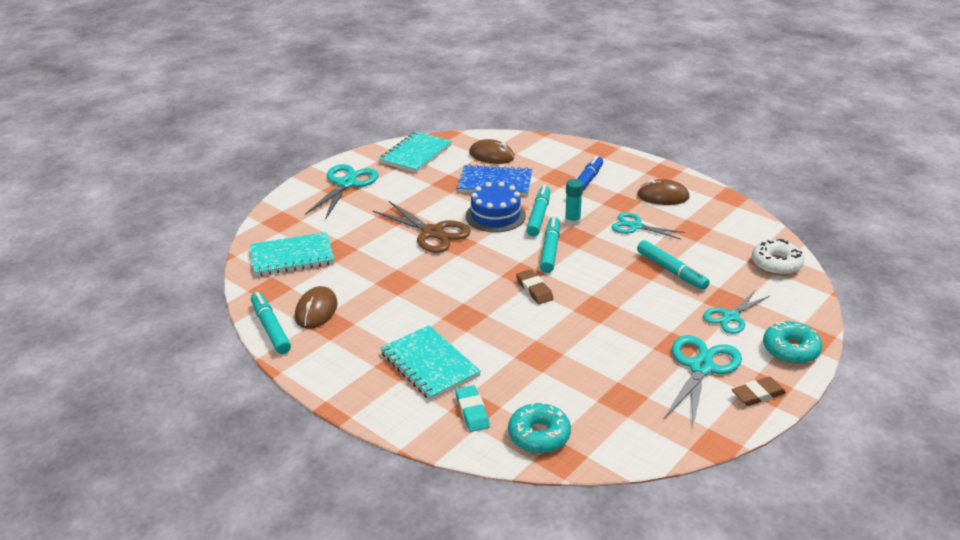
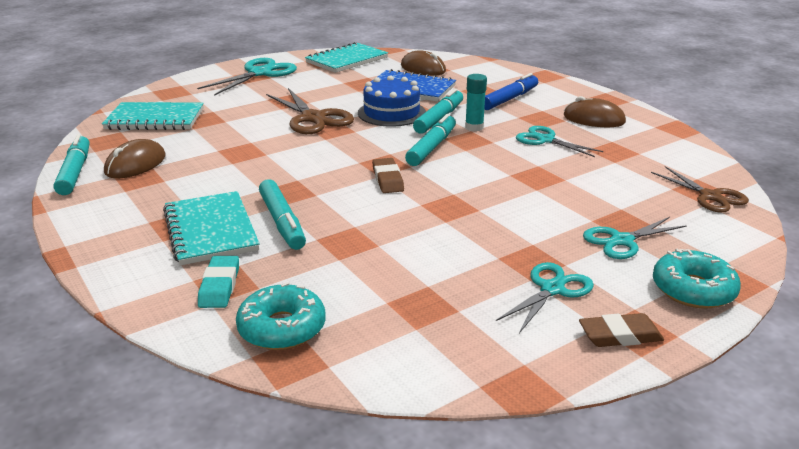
camera: 15 degrees right, 5 degrees down
turquoise marker [637,240,710,290] -> turquoise marker moved to [259,179,306,250]
turquoise scissors [664,335,742,426] -> turquoise scissors [496,262,594,333], size x0.65
white donut [752,239,804,276] -> brown scissors [651,166,749,212]

